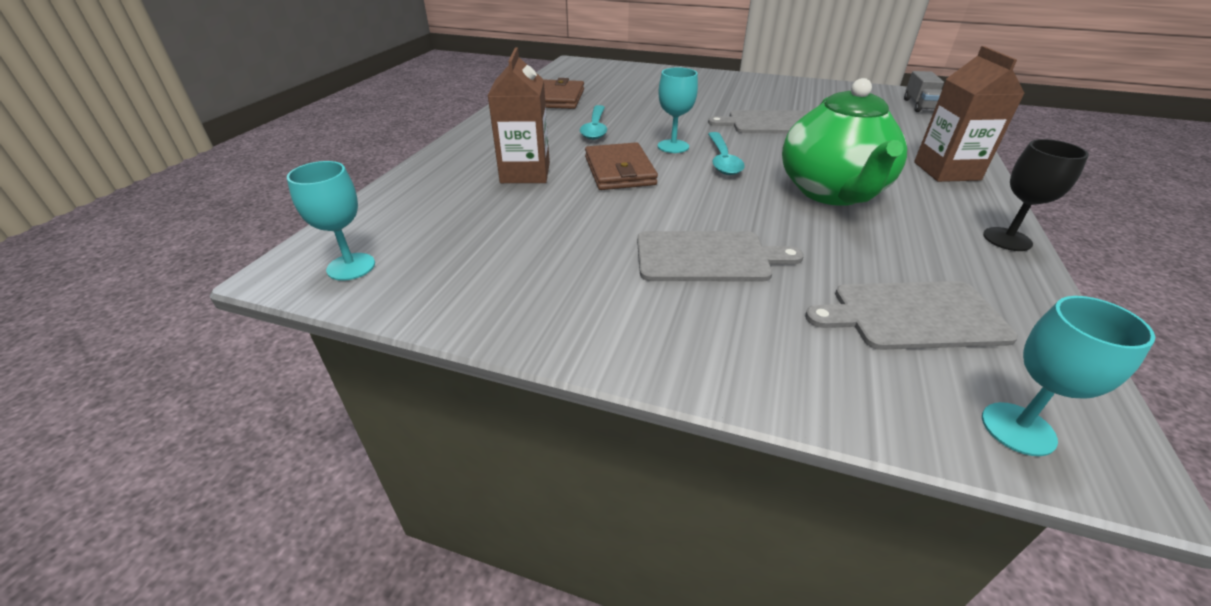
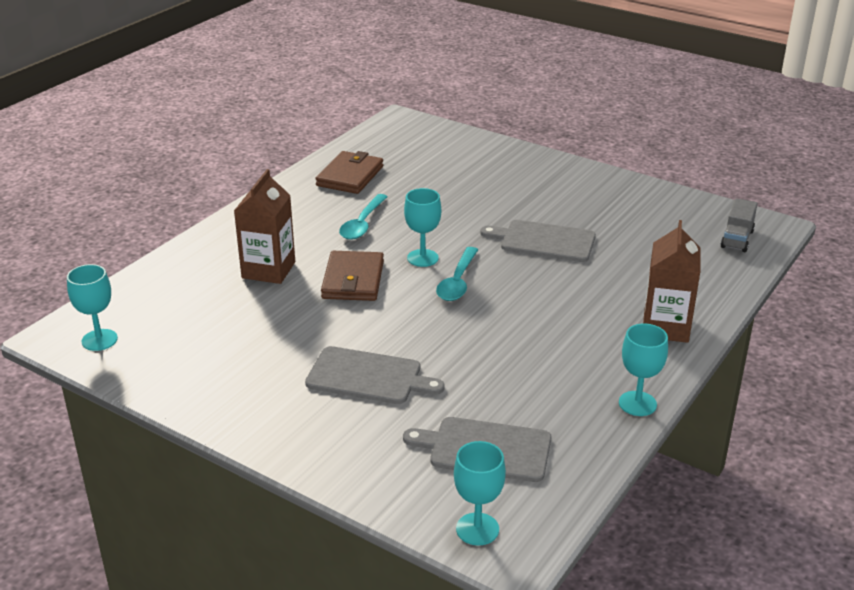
camera: 15 degrees right, 5 degrees down
green teapot [782,78,907,206] -> none
black goblet [983,139,1089,251] -> turquoise goblet [619,324,668,416]

